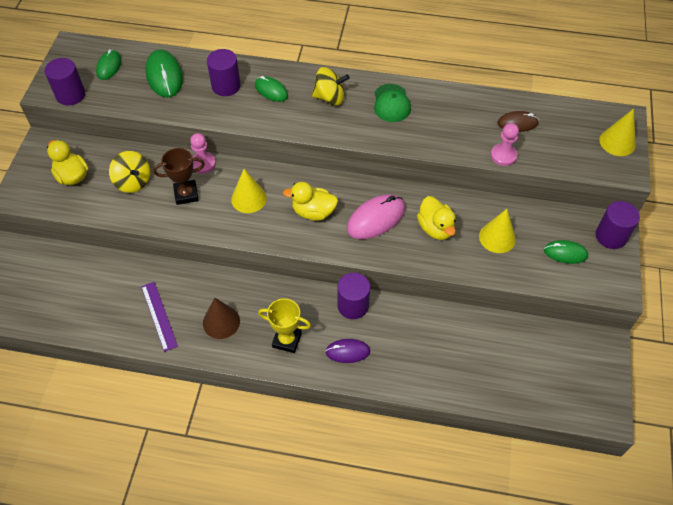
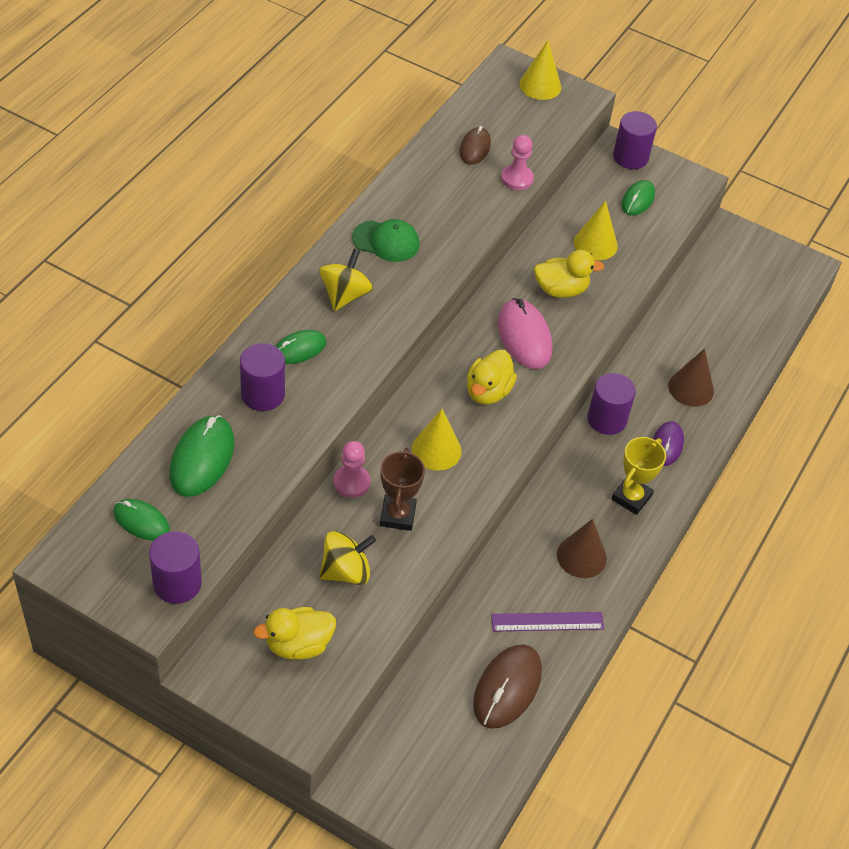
camera: 75 degrees left, 5 degrees down
green mouse [145,50,183,97] -> green mouse turned 75 degrees counterclockwise [170,415,234,497]
none -> brown mouse [473,644,542,729]
none -> brown cone [668,348,714,407]

